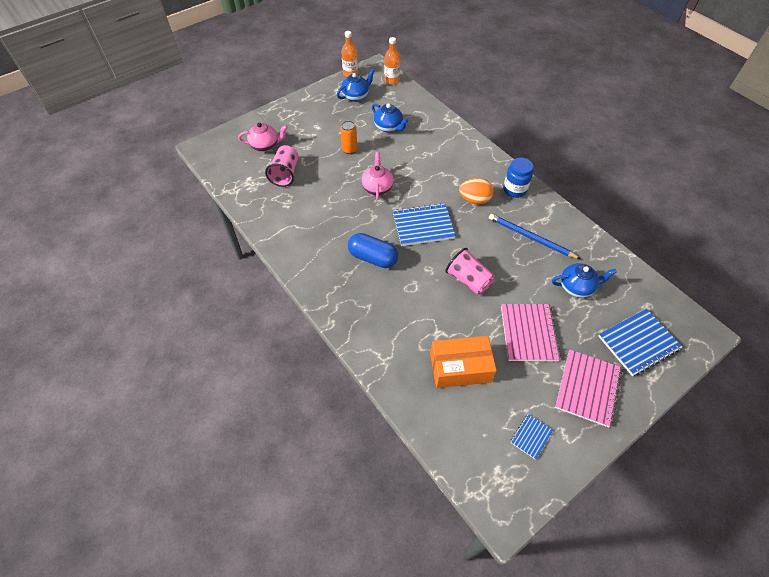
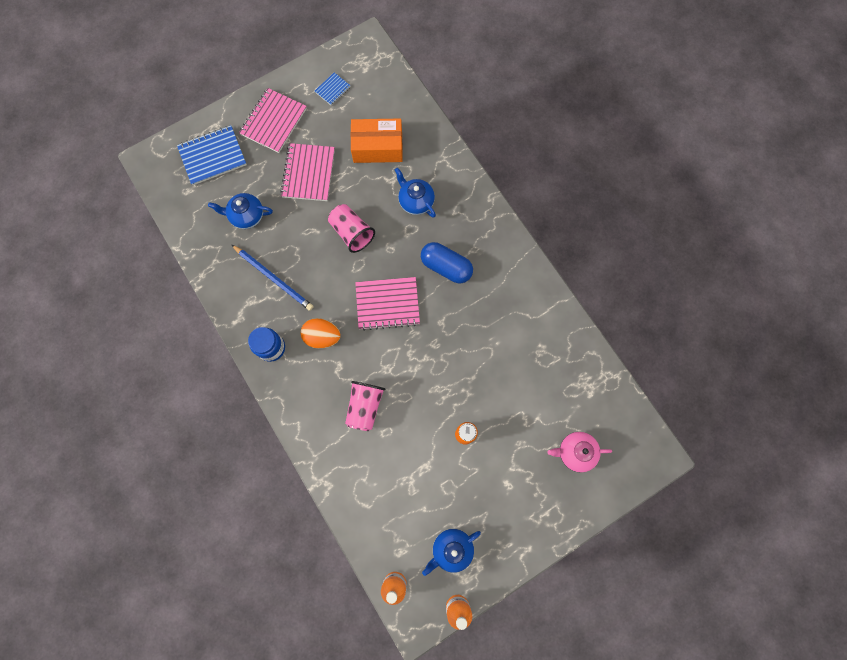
camera: 175 degrees left, 20 degrees up
pink cup [265,145,298,187] -> pink cup moved to [345,381,385,431]
pink teapot [361,152,394,200] -> none
blue teapot [372,103,408,132] -> blue teapot moved to [395,168,436,218]
blue notebook [393,203,456,246] -> pink notebook [355,277,420,331]

